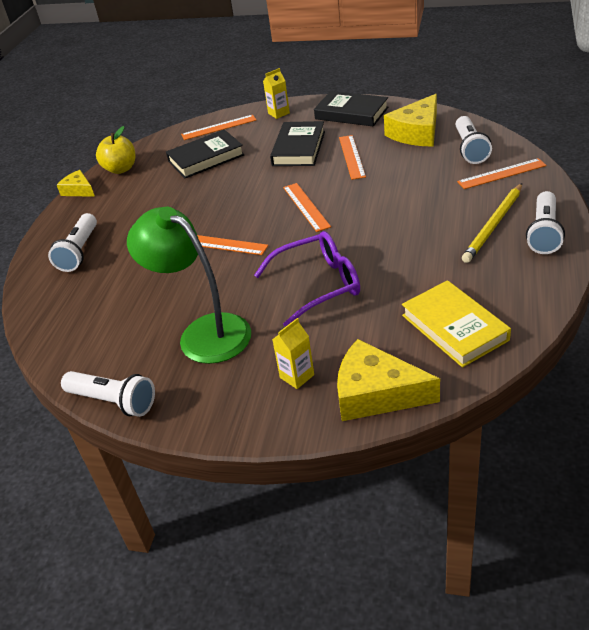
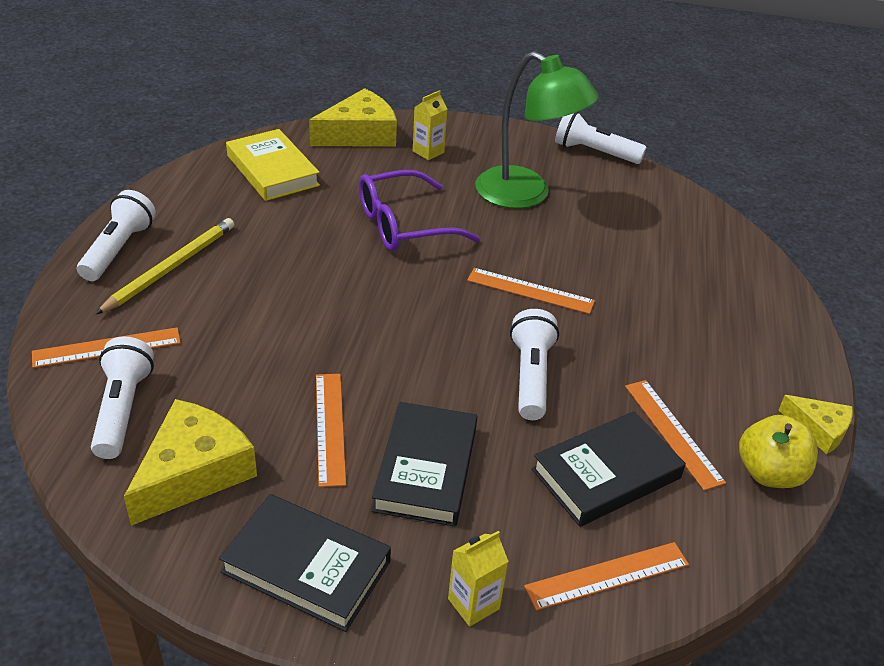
camera: 170 degrees right, 0 degrees up
white flashlight [48,213,97,272] -> white flashlight moved to [510,309,559,420]
orange ruler [283,183,331,232] -> orange ruler moved to [625,380,726,491]
yellow cheese [337,339,440,421] -> yellow cheese turned 45 degrees counterclockwise [309,88,397,147]

